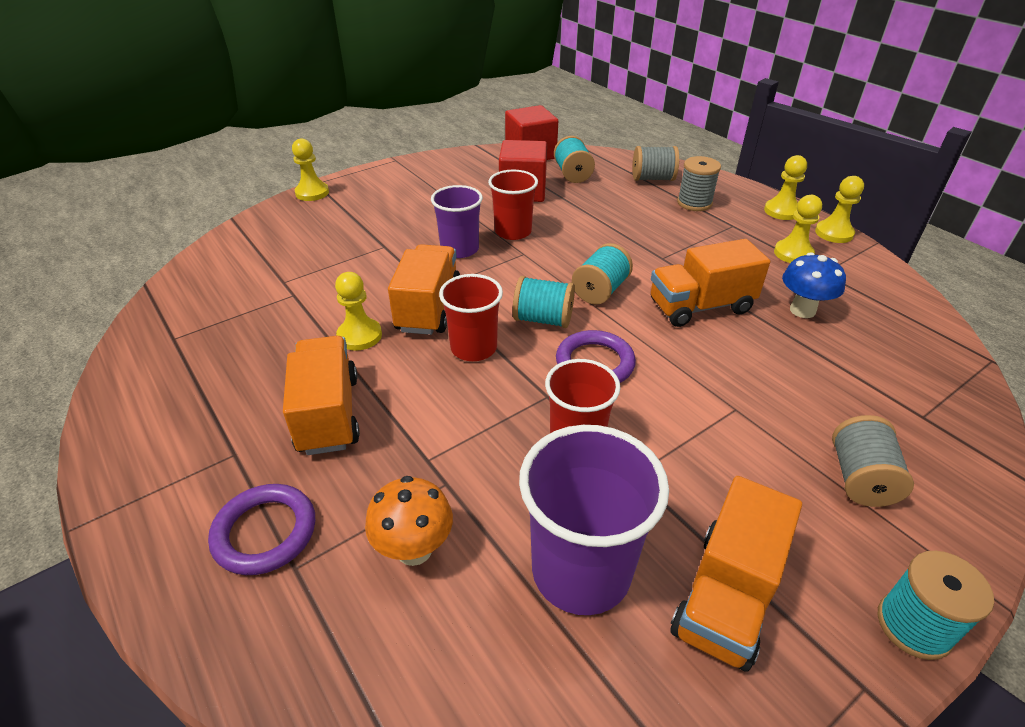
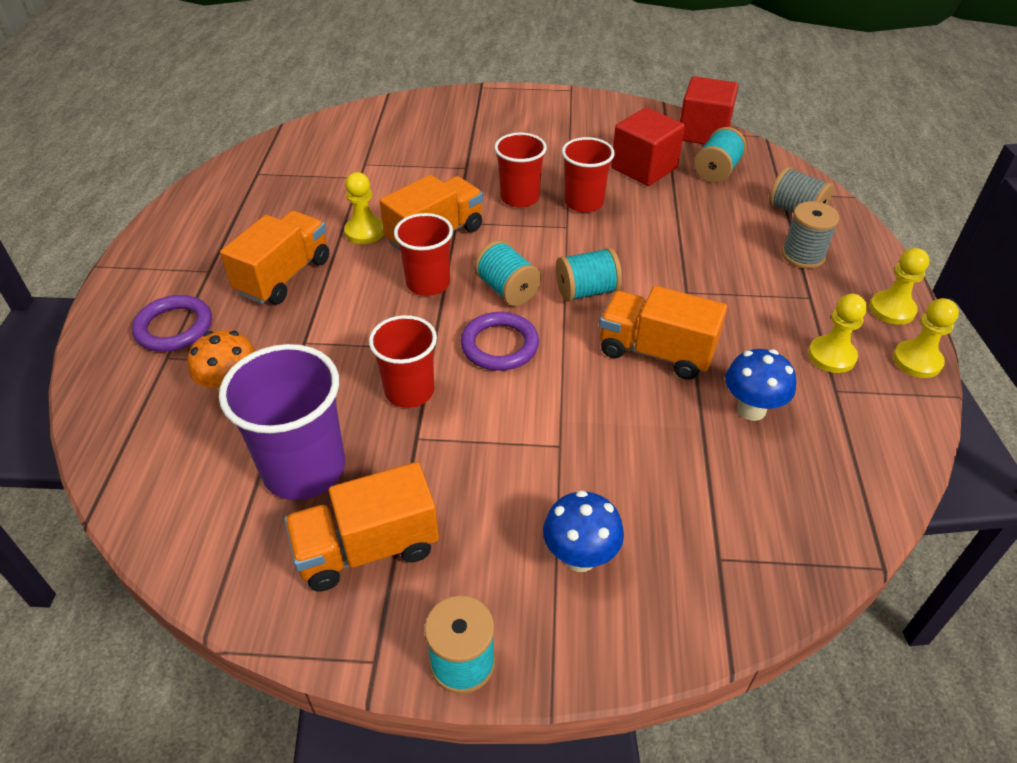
camera: 40 degrees right, 5 degrees up
yellow pawn [292,138,329,201] -> none
purple cup [431,185,483,258] -> red cup [494,133,547,207]
grey spool [832,415,914,507] -> blue mushroom [543,490,624,572]

